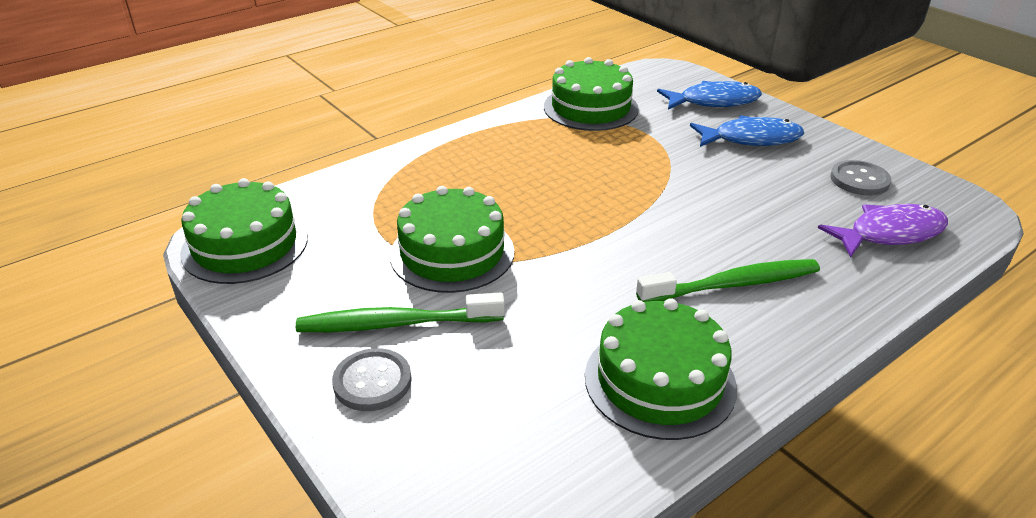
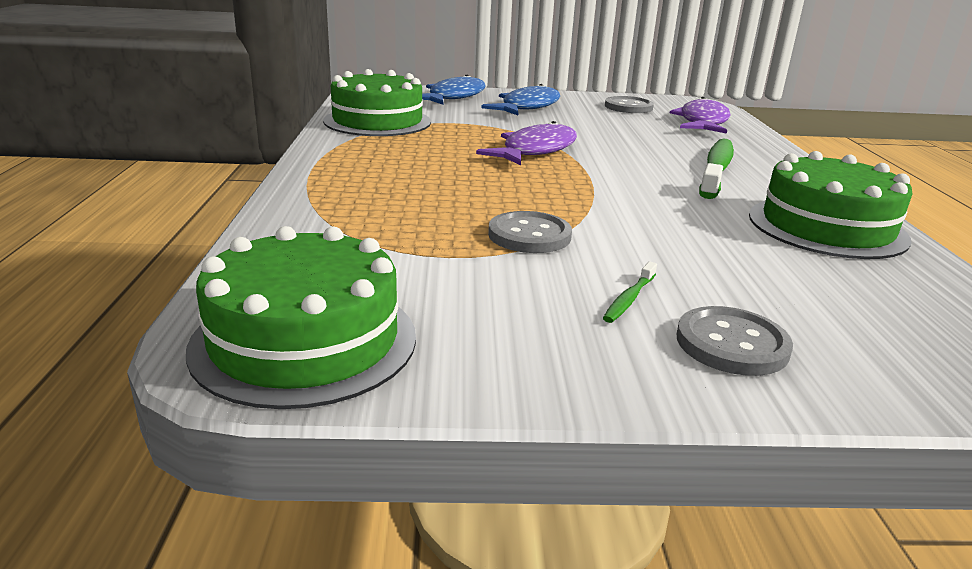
camera: 55 degrees left, 10 degrees down
green toothbrush [296,293,505,332] -> green toothbrush [603,261,657,323], size x0.43
green cake [390,186,514,293] -> grey button [488,211,572,253]
none -> purple fish [476,121,577,165]

